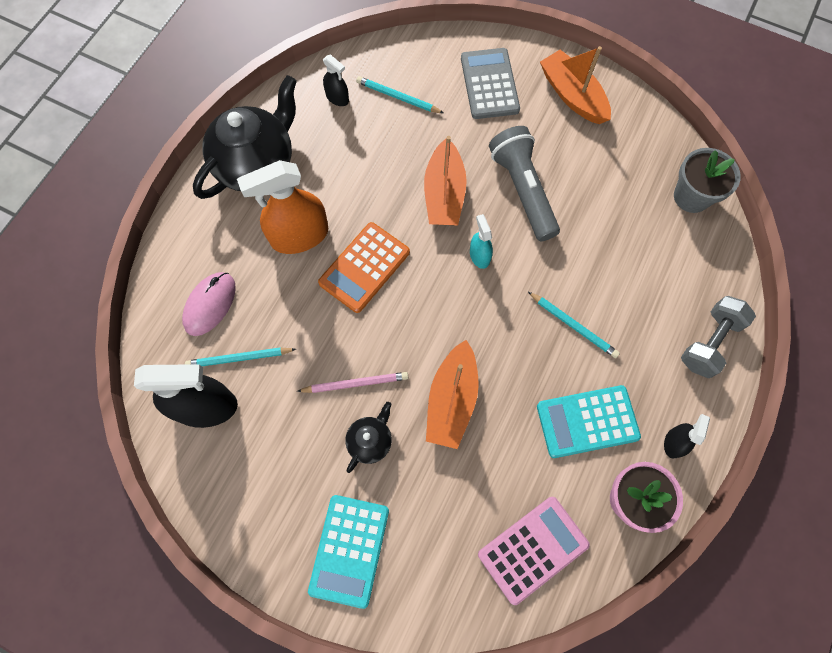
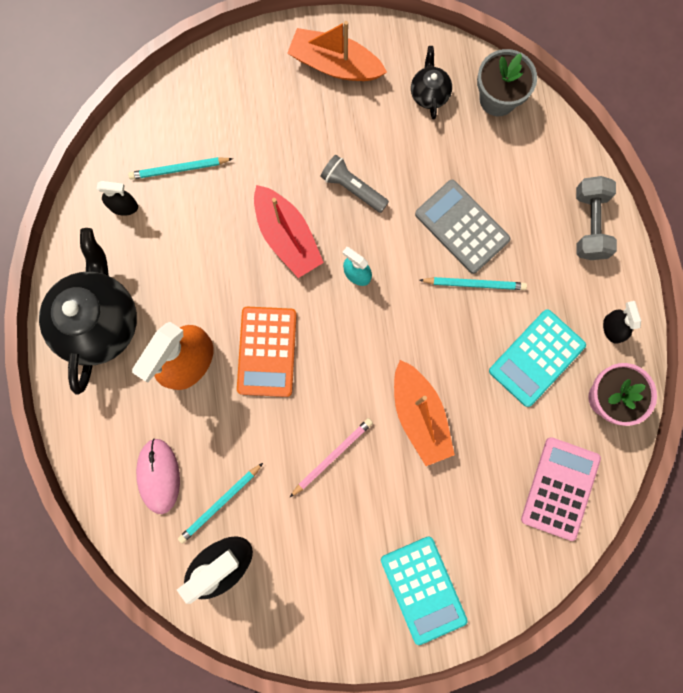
camera: 35 degrees left, 10 degrees up
black teapot [345,402,392,473] -> black teapot moved to [411,46,452,120]
orange boat [424,136,467,225] -> red boat [254,185,324,278]
grey calculator [461,48,520,119] -> grey calculator moved to [415,180,510,274]
grey flashlight [489,126,560,241] -> grey flashlight [320,155,389,213], size x0.61

